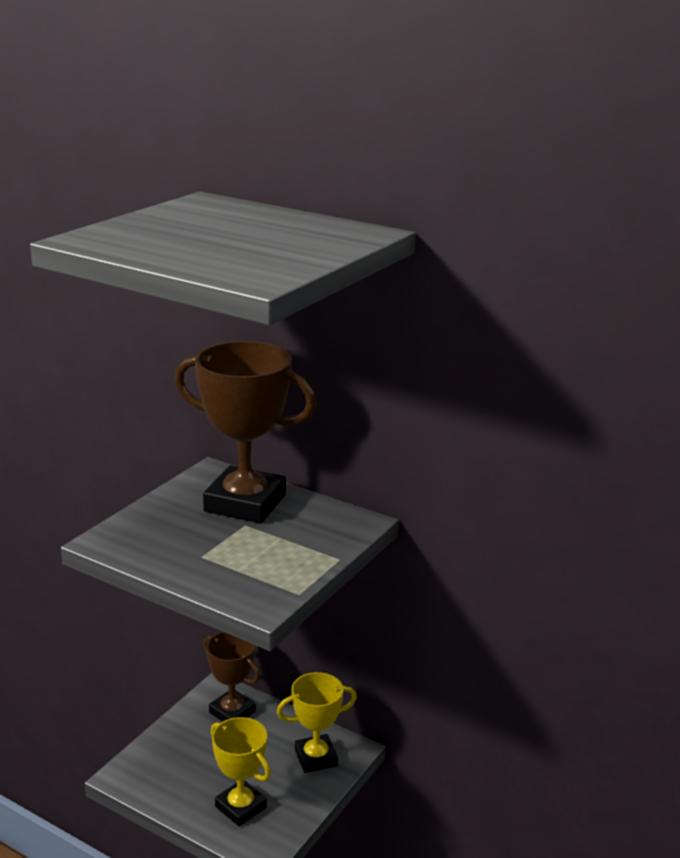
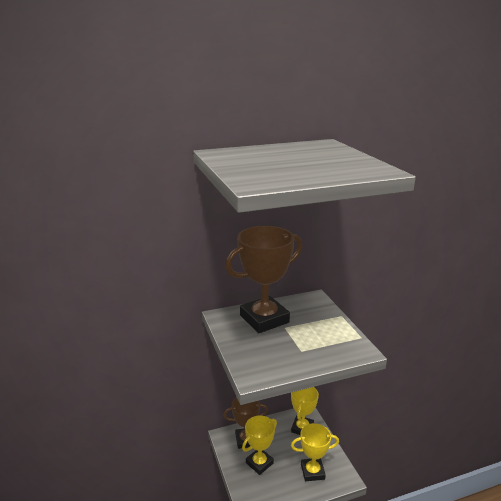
camera: 50 degrees left, 0 degrees up
none -> yellow trophy [242,416,277,475]

